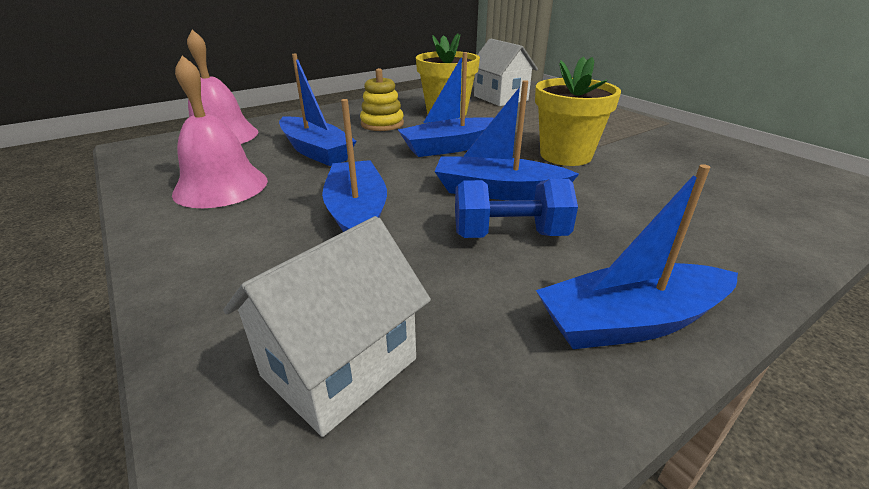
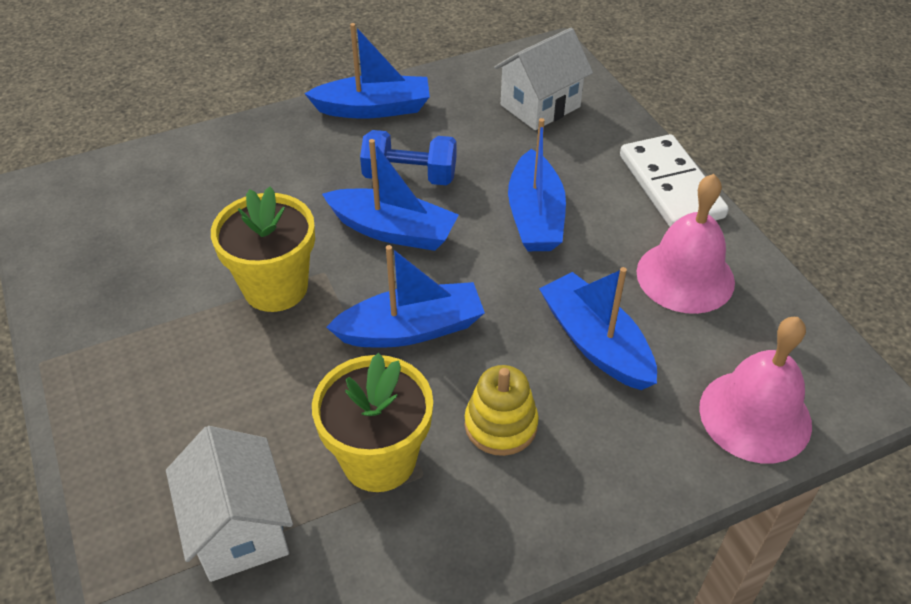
camera: 170 degrees left, 15 degrees up
none -> white domino [620,134,729,227]

